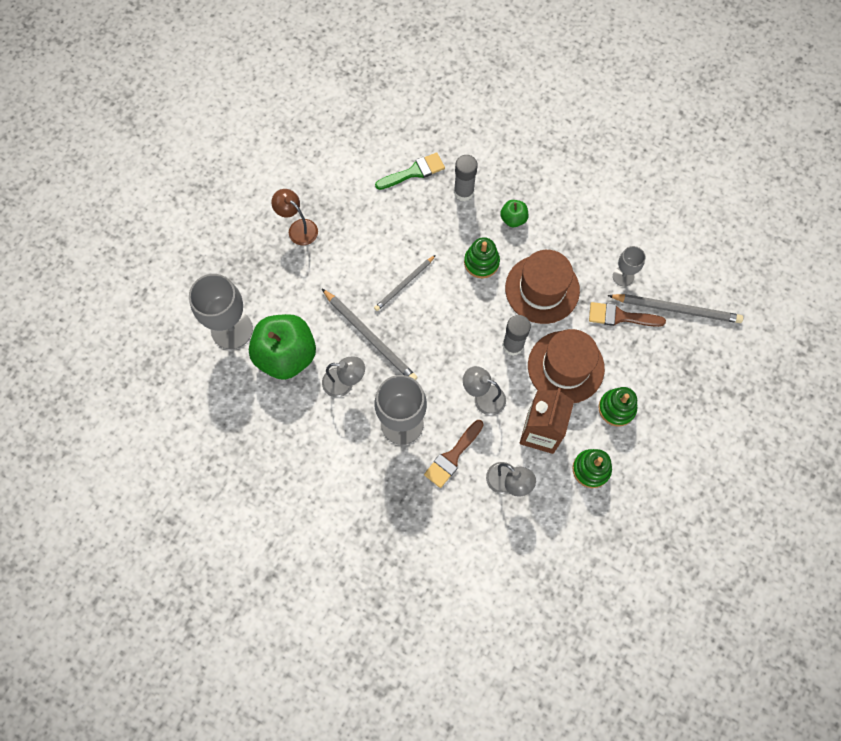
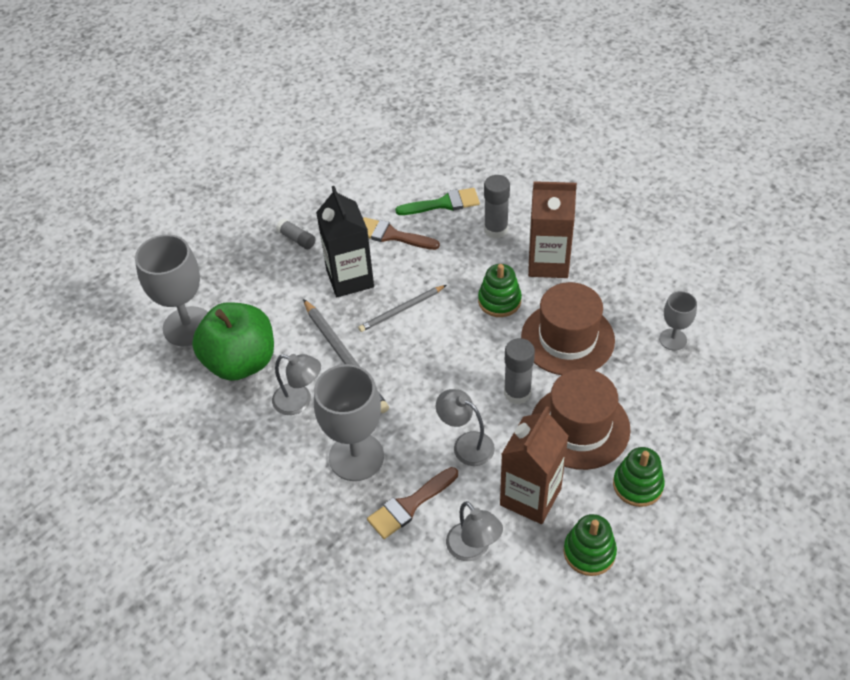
camera: 15 degrees right, 20 degrees down
brown lamp [271,189,318,246] -> grey glue stick [276,218,316,249]
green apple [500,200,528,227] -> brown carton [528,181,577,278]
brown brush [589,302,666,327] -> brown brush moved to [363,217,440,250]
grey pencil [607,294,743,323] -> none
none -> black carton [316,186,374,297]

